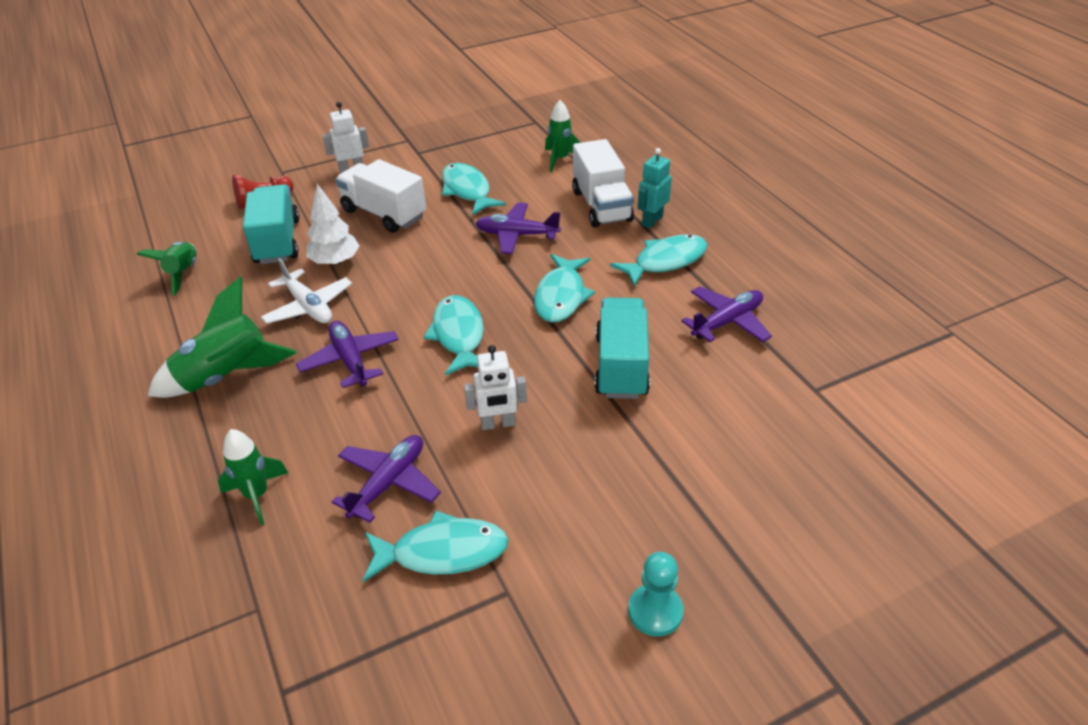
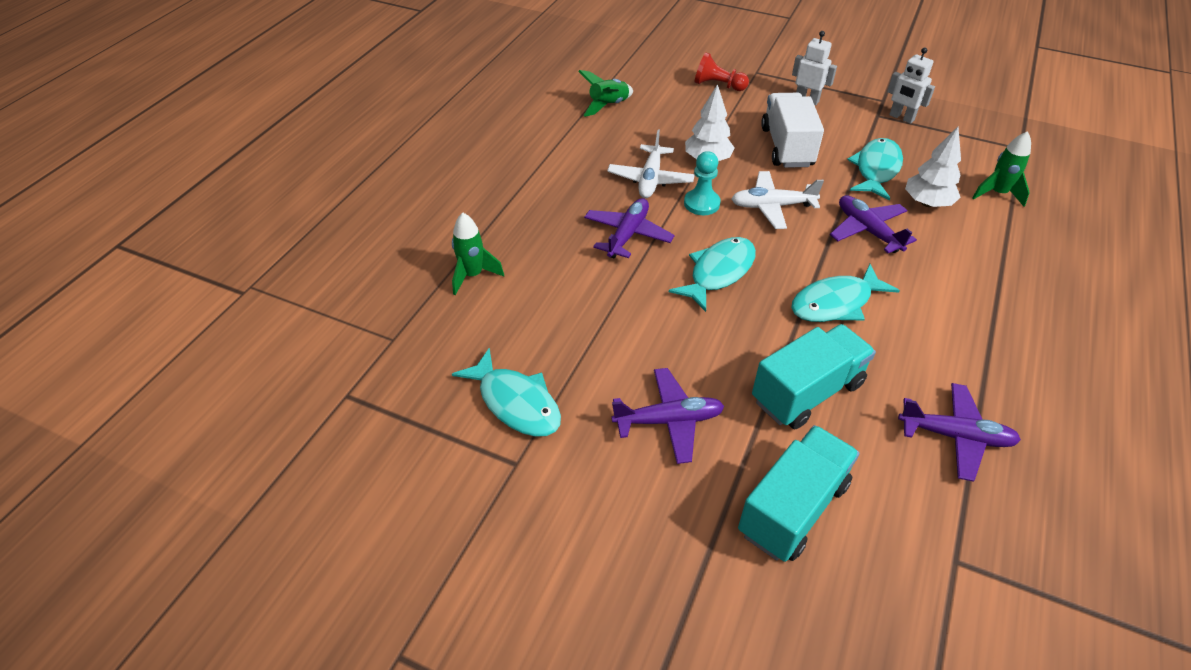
camera: 50 degrees right, 5 degrees up
green rocket [148,277,297,398] -> none
turquoise truck [243,184,300,264] -> turquoise truck moved to [738,425,860,562]
purple plane [332,435,441,523] -> purple plane moved to [611,368,724,464]
white robot [464,345,527,430] -> white robot moved to [887,47,935,124]
white truck [572,139,634,227] -> none
turquoise fish [610,234,707,286] -> none
turquoise pawn [628,552,684,637] -> turquoise pawn moved to [684,151,721,215]
turquoise robot [638,148,672,228] -> none
none -> white plane [731,171,824,229]
none -> white tree [905,127,961,207]

